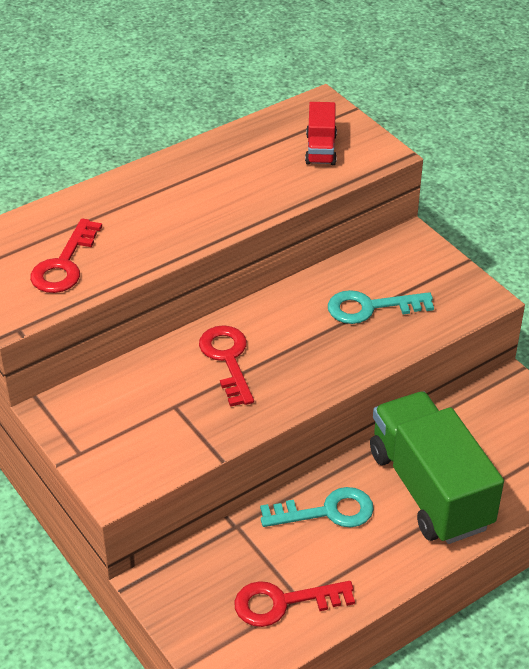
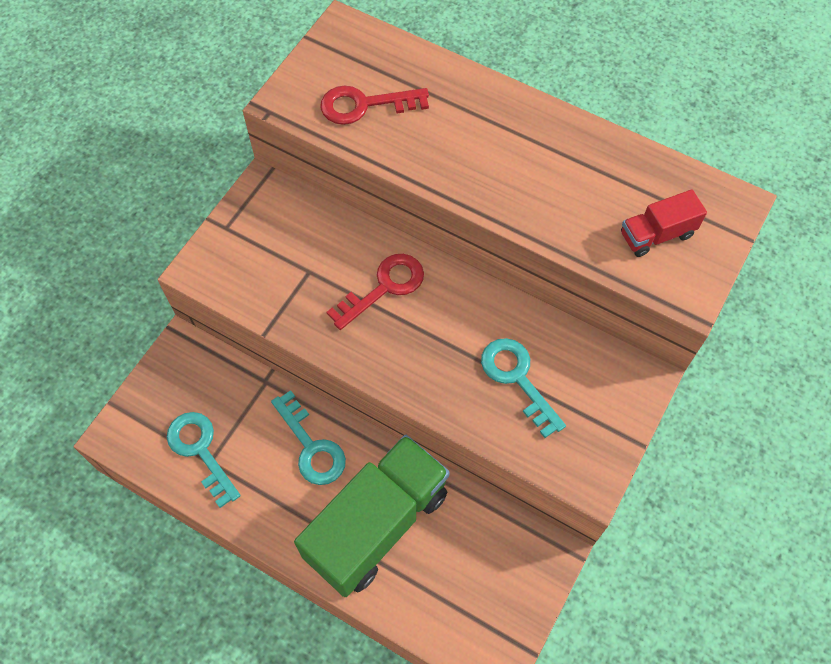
camera: 65 degrees right, 20 degrees up
red key [234,581,355,627] -> turquoise key [167,412,241,508]

